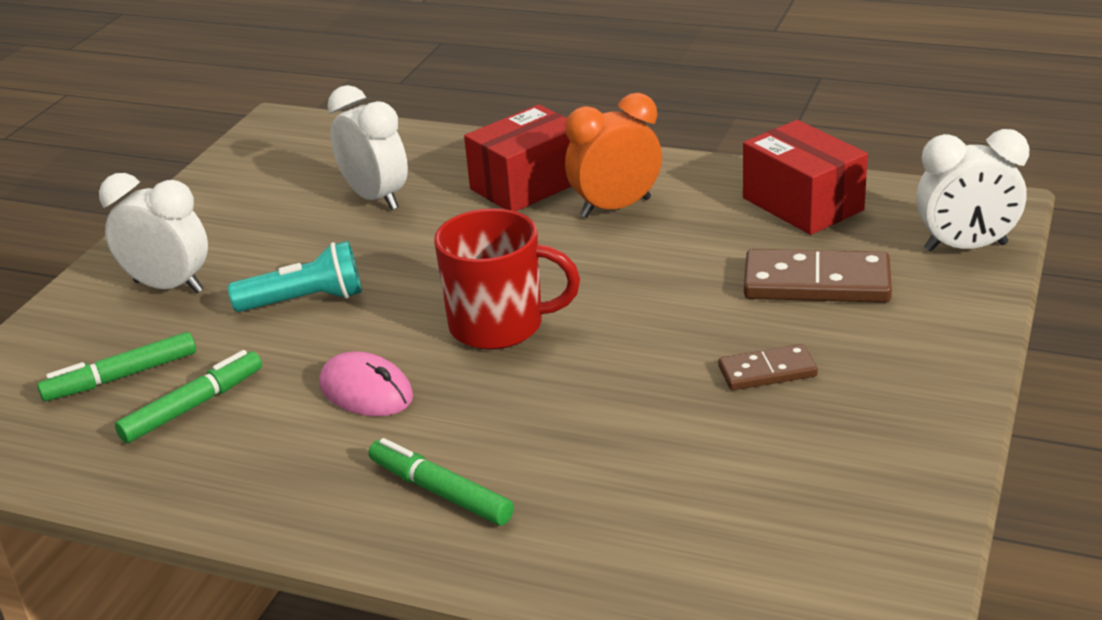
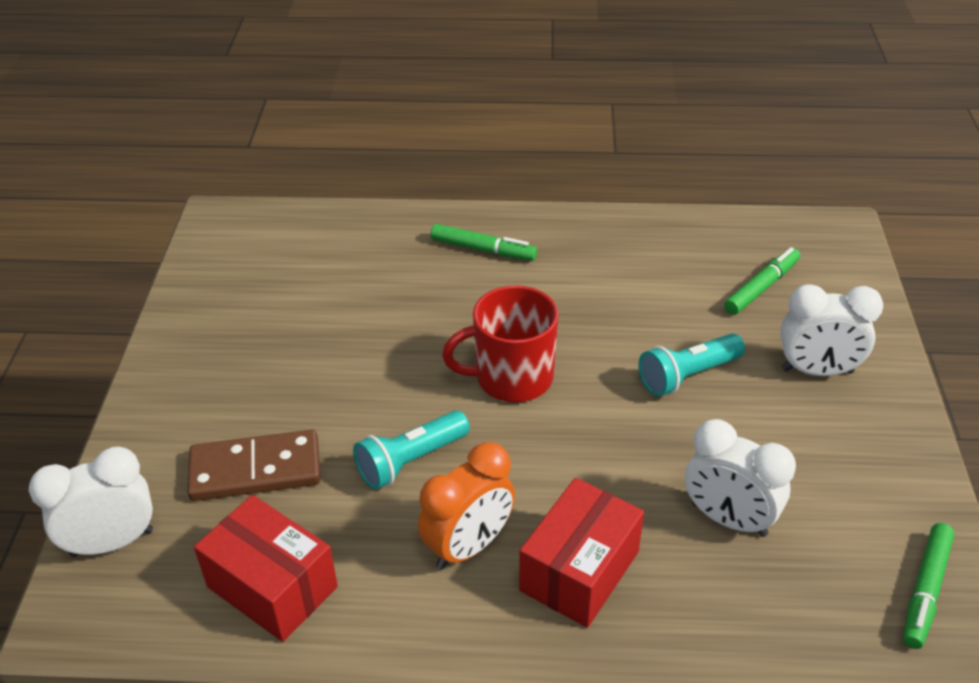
camera: 160 degrees right, 10 degrees up
green marker [115,350,262,443] -> green marker moved to [903,523,954,649]
pink mouse [319,351,413,416] -> none
brown domino [718,344,818,390] -> none
none -> turquoise flashlight [353,410,470,490]

